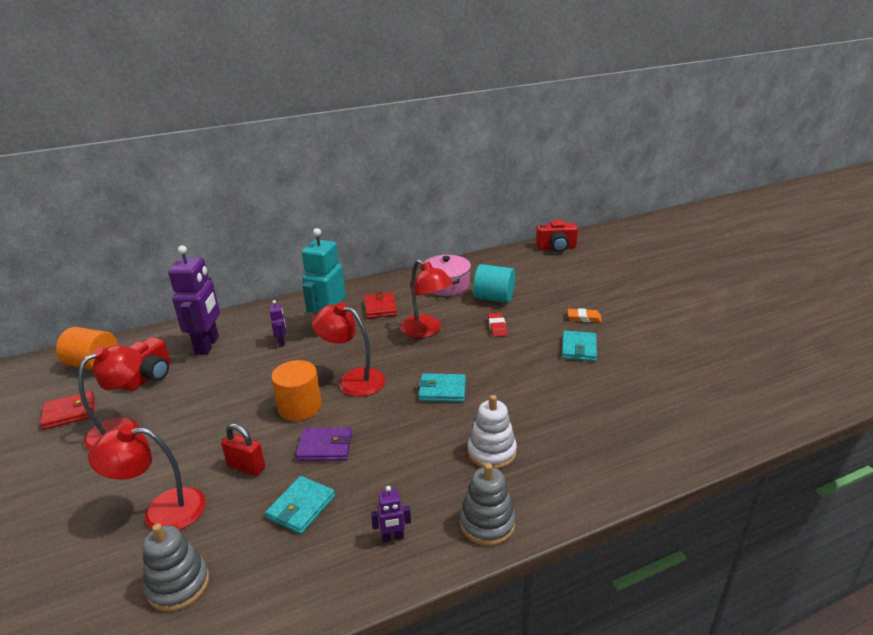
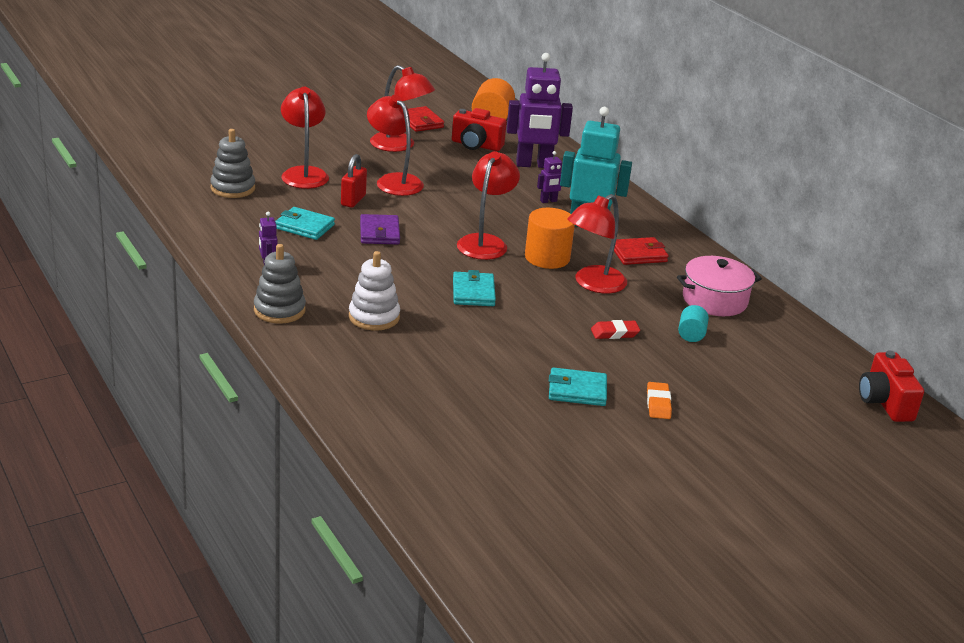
camera: 80 degrees right, 0 degrees up
orange cylinder [271,360,322,421] -> orange cylinder moved to [525,208,575,269]
turquoise cylinder [473,264,515,303] -> turquoise cylinder [678,305,709,342], size x0.56
none -> red lamp [367,95,424,196]

